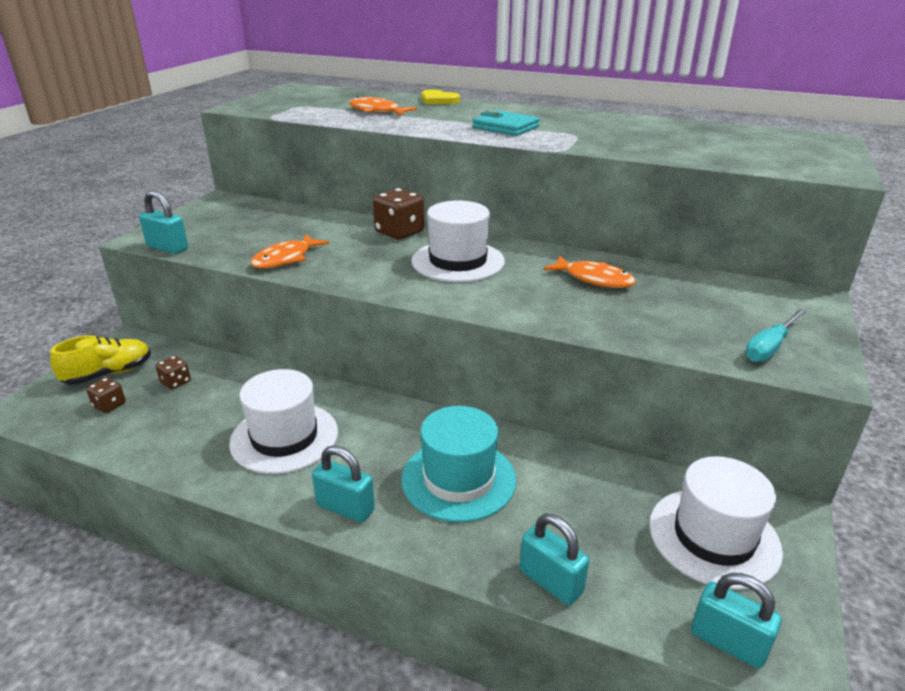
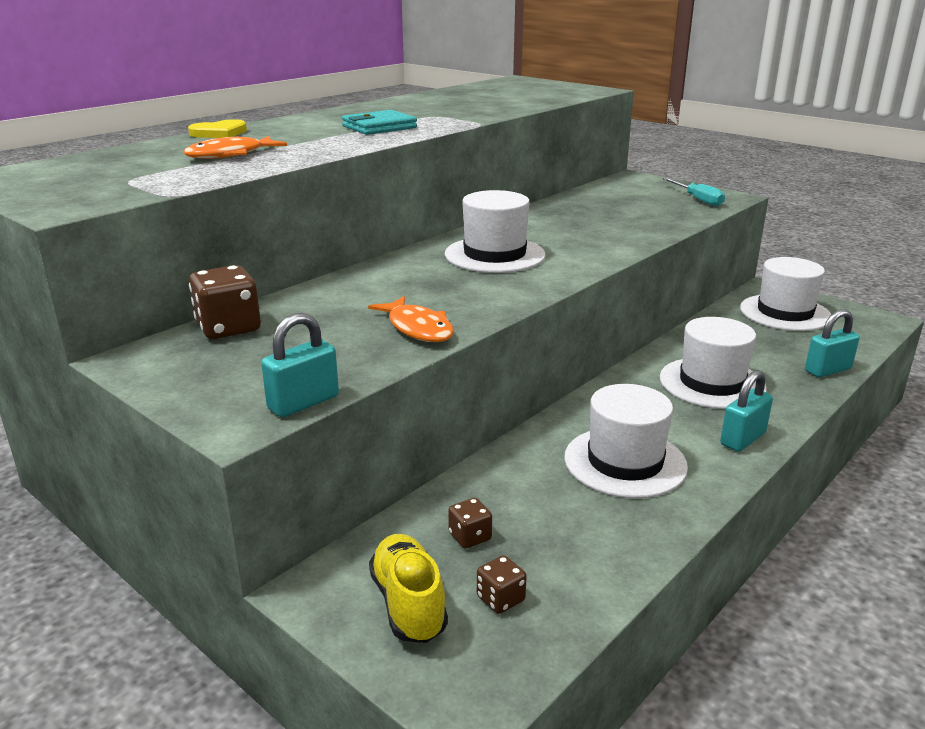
camera: 70 degrees left, 5 degrees down
brown dice [373,188,424,240] -> brown dice moved to [189,265,261,339]
turquoise hat [401,406,516,522] -> white hat [660,317,767,409]
orange fish [543,255,636,288] -> none
turquoise padlock [691,573,782,669] -> none

